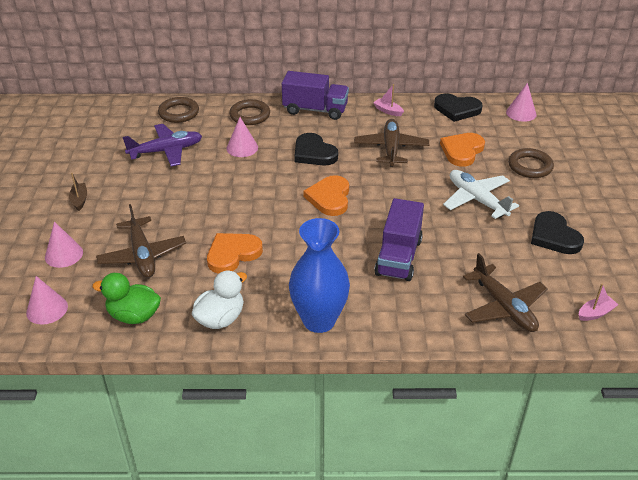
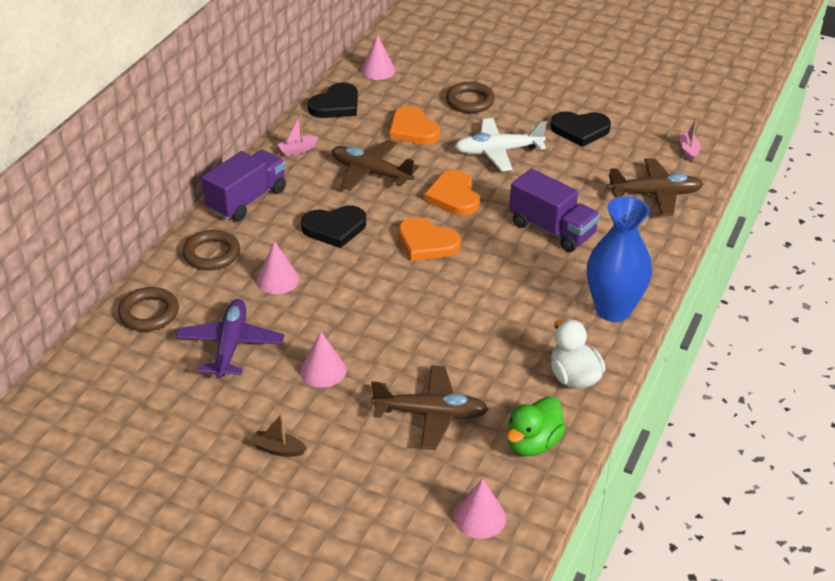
camera: 65 degrees left, 0 degrees up
pink cone [45,222,83,268] -> pink cone moved to [300,332,346,387]
orange heart [207,233,263,274] -> orange heart moved to [424,170,479,216]

